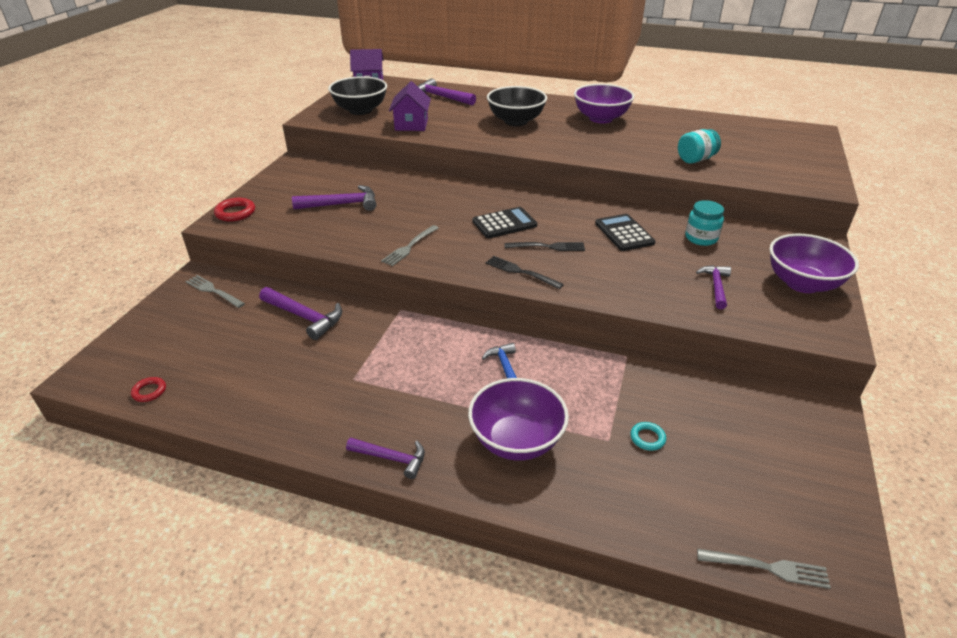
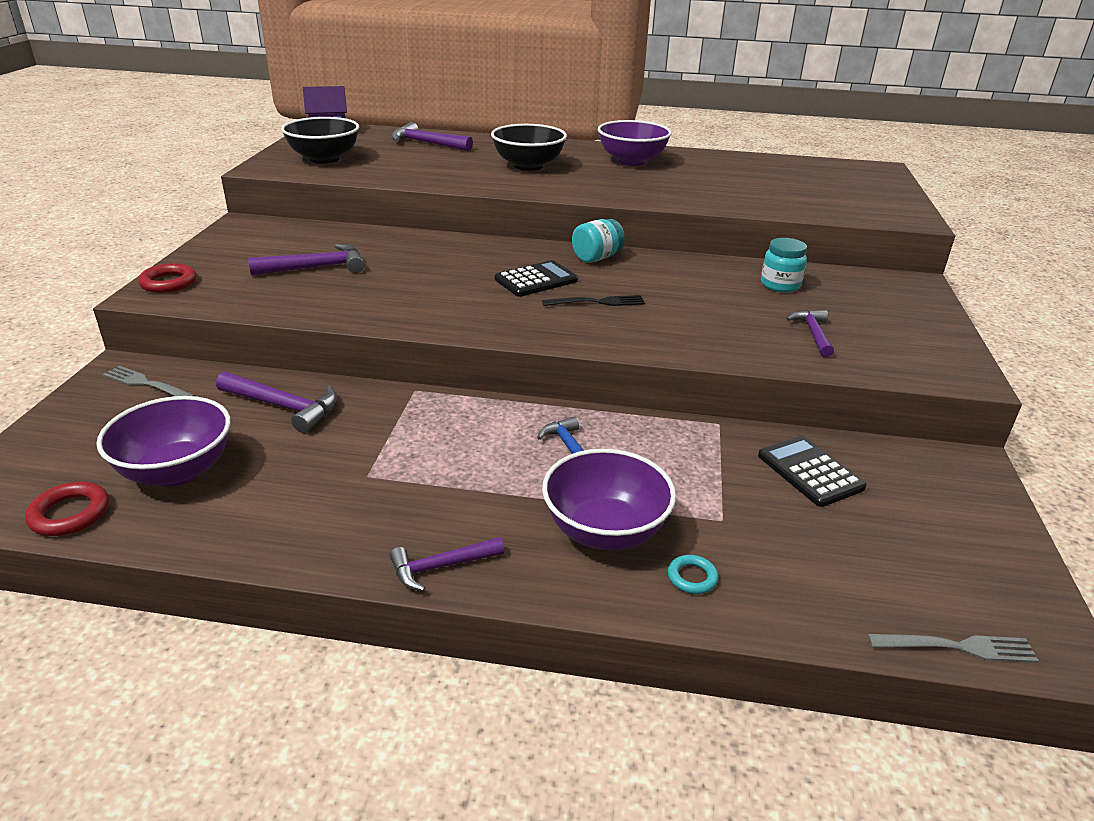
camera: 10 degrees left, 5 degrees down
red ring [131,377,166,402] -> red ring [25,482,109,536], size x1.58
purple hammer [346,438,425,479] -> purple hammer turned 150 degrees clockwise [390,537,504,591]
grey fork [381,225,438,266] -> none
purple house [389,81,431,131] -> none
black fork [486,256,564,289] -> none
black calculator [595,214,656,251] -> black calculator moved to [758,436,867,507]
turquoise ring [630,422,666,451] -> turquoise ring moved to [668,555,718,594]
turquoise jar [678,129,721,164] -> turquoise jar moved to [572,219,625,263]
purple bowl [769,234,859,293] -> purple bowl moved to [96,396,231,486]

